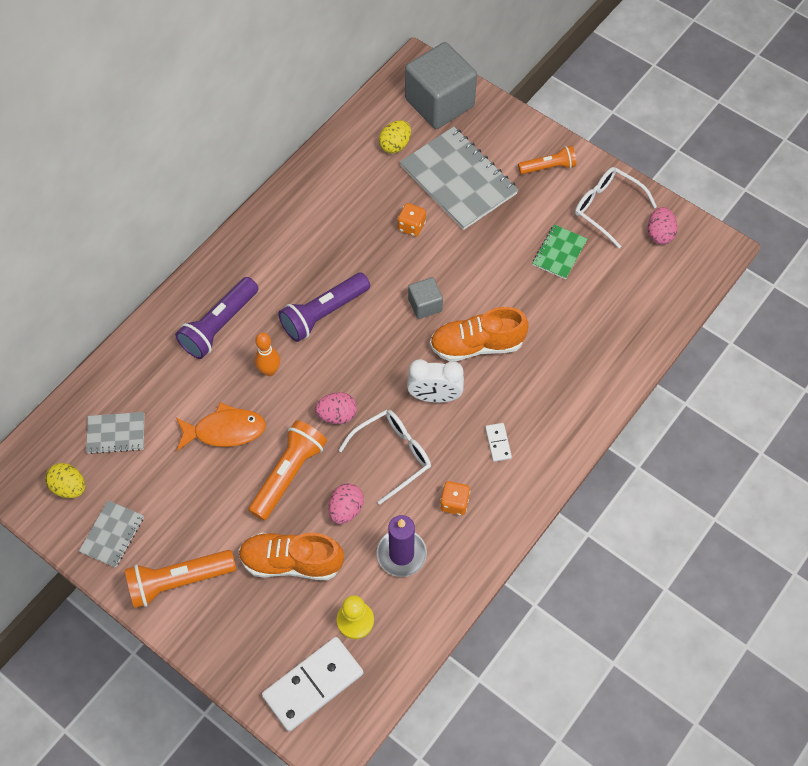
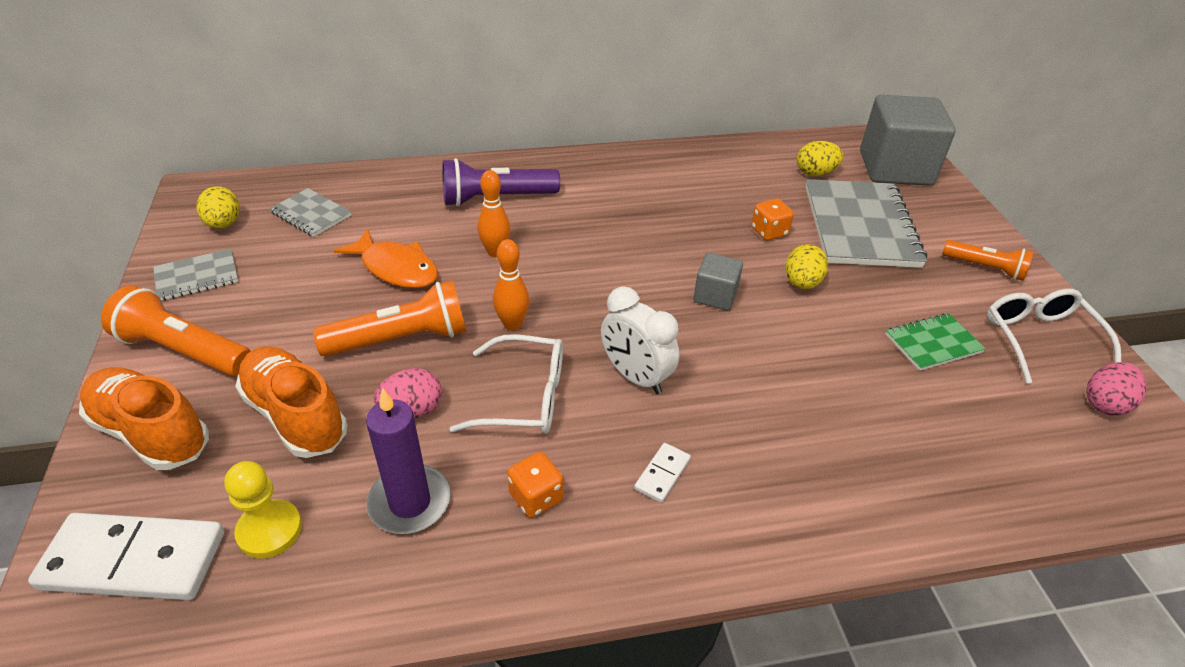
camera: 40 degrees right, 20 degrees down
purple flashlight [278,273,370,342] -> none
pink egg [315,392,357,424] -> orange bowling pin [493,239,529,331]
orange shoe [430,307,529,362] -> orange shoe moved to [79,367,209,470]
none -> yellow egg [786,244,828,289]

